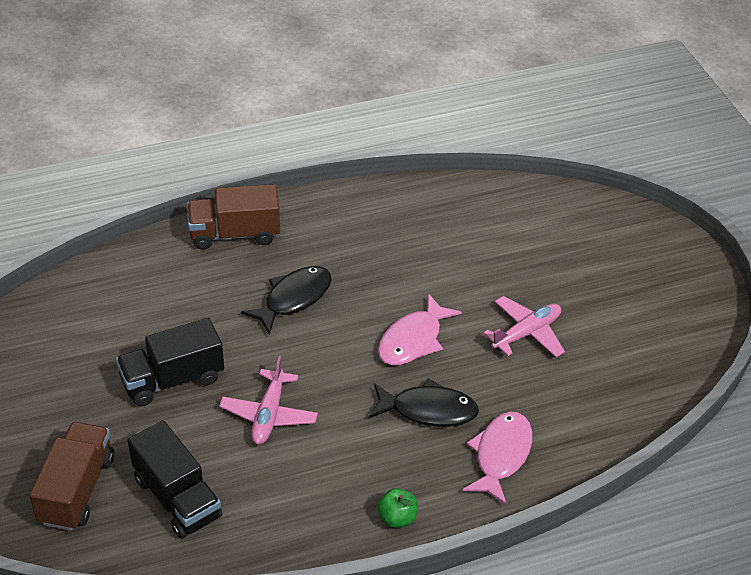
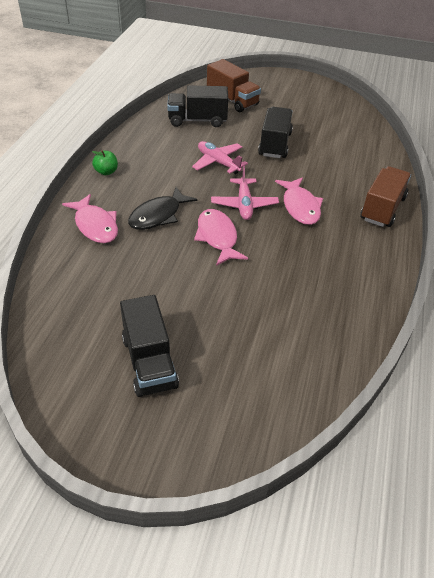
camera: 125 degrees right, 0 degrees up
black fish [241,266,331,335] -> pink fish [275,177,323,225]
pink plane [484,296,565,357] -> pink plane moved to [211,166,279,220]
none -> black truck [120,295,179,397]

